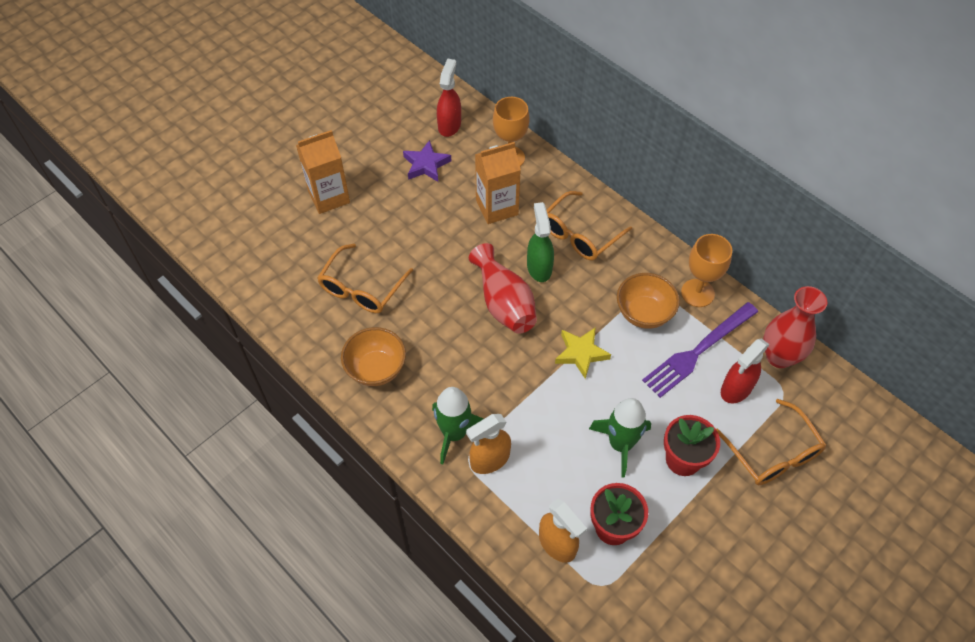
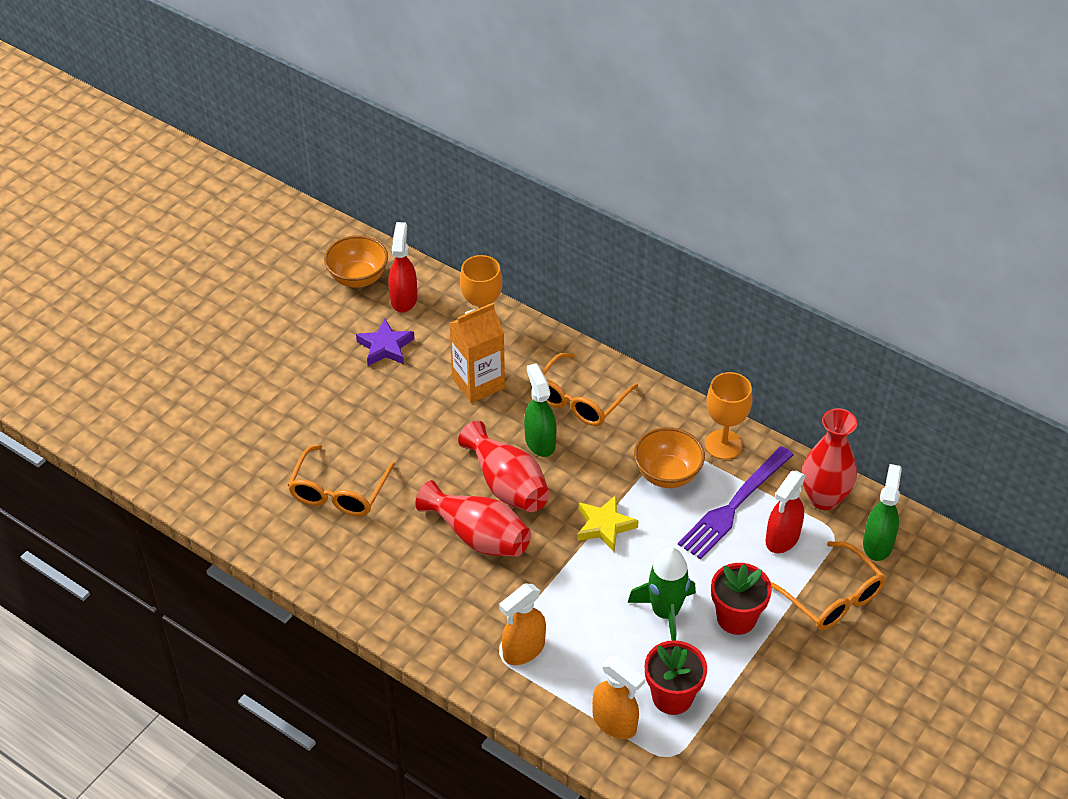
camera: 10 degrees left, 10 degrees down
orange carton [296,130,350,214] -> none
orange bowl [341,327,406,386] -> orange bowl moved to [324,235,388,288]
green rocket [432,387,484,465] -> none
none -> red vase [415,480,531,557]
none -> green spray bottle [863,464,902,561]

